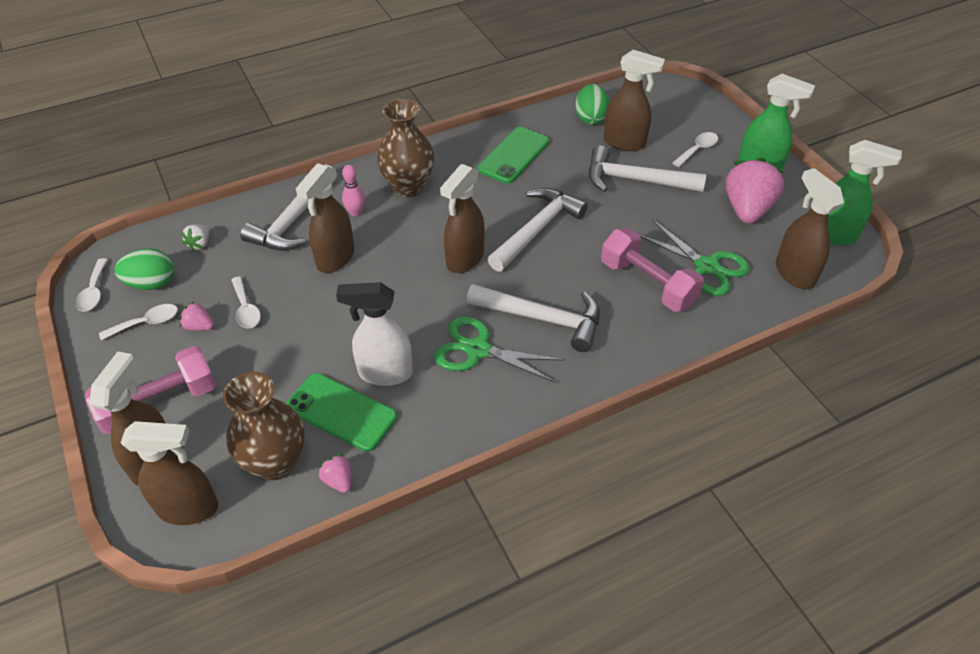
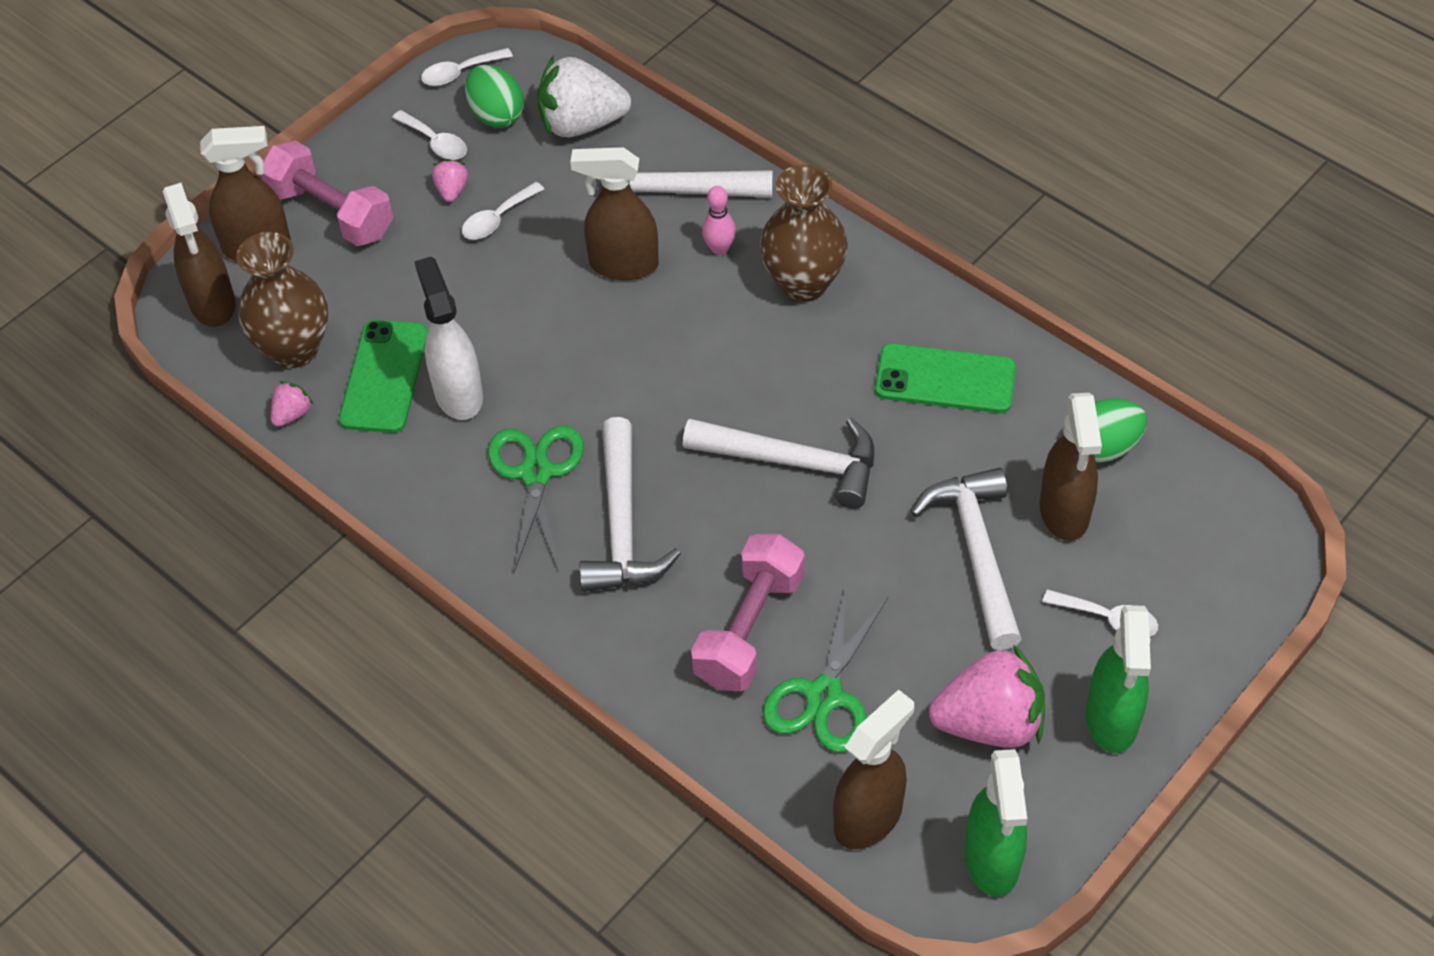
camera: 70 degrees right, 5 degrees up
white strawberry [180,224,209,251] -> white strawberry [537,56,631,137], size x2.22
brown spray bottle [440,164,484,273] -> none

